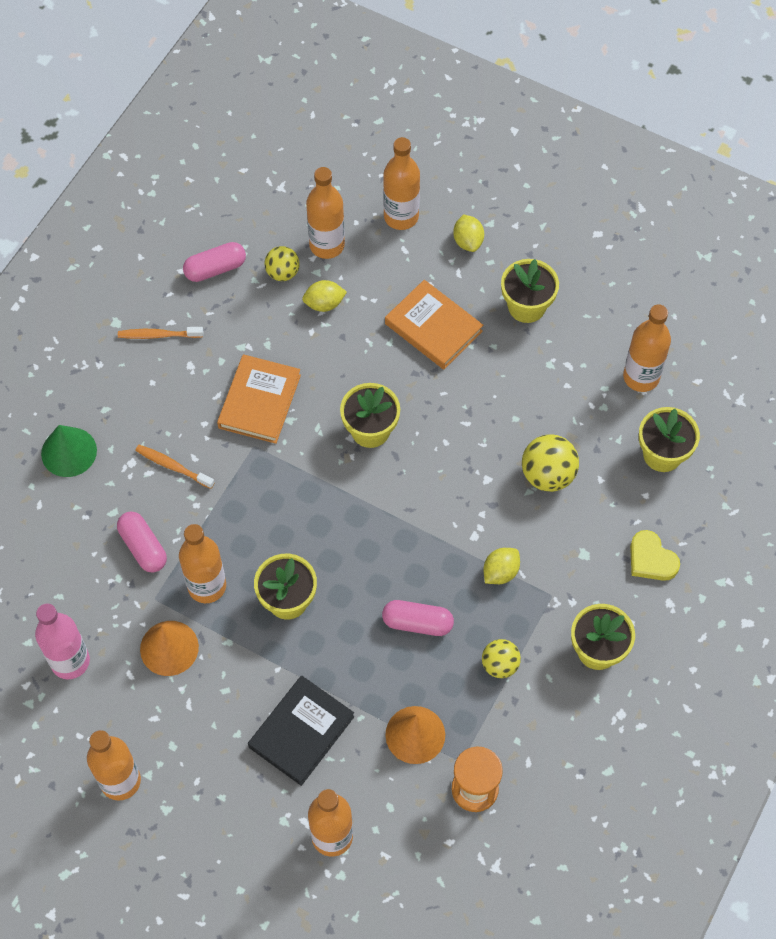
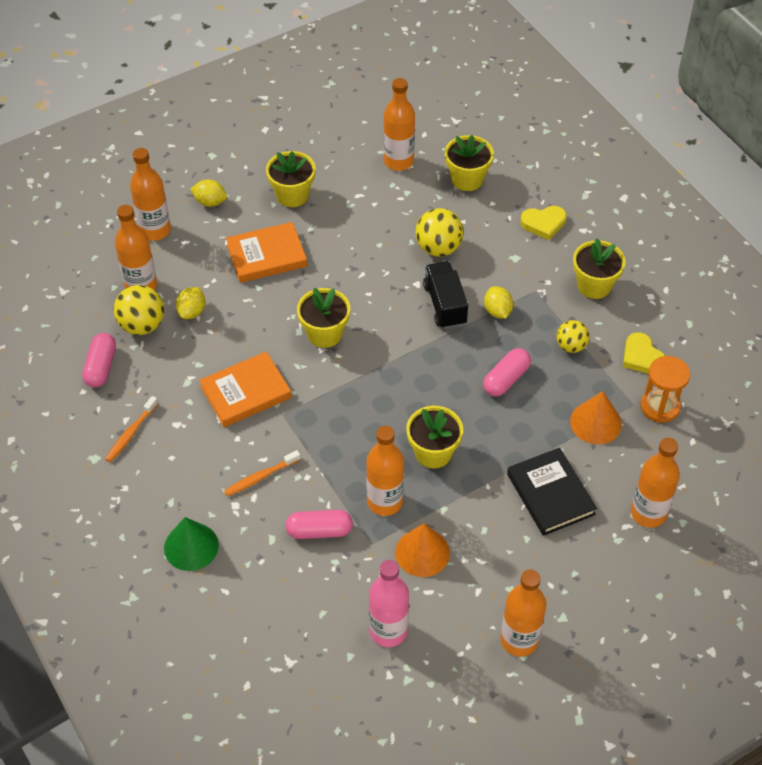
camera: 60 degrees left, 10 degrees down
orange book [217,354,301,444] -> orange book turned 75 degrees counterclockwise [199,352,292,427]
yellow ball [264,246,300,281] -> yellow ball [114,285,164,335], size x1.54
none -> black truck [423,261,468,329]
none -> yellow heart [623,332,665,374]

